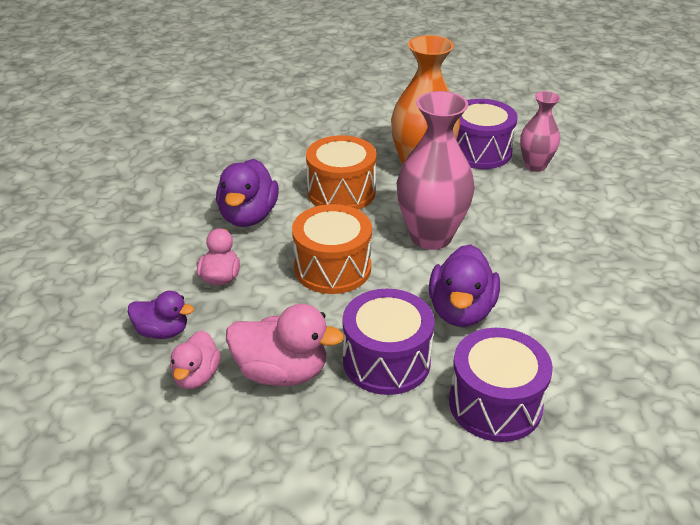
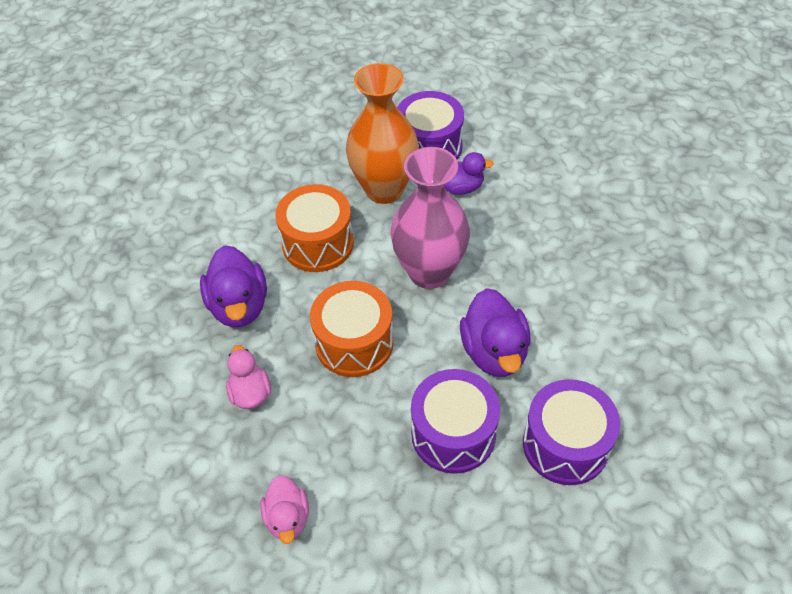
camera: 20 degrees left, 15 degrees up
purple duck [128,291,194,339] -> purple duck moved to [444,152,494,195]
pink duck [226,304,344,386] -> none
pink vase [520,91,560,172] -> none

